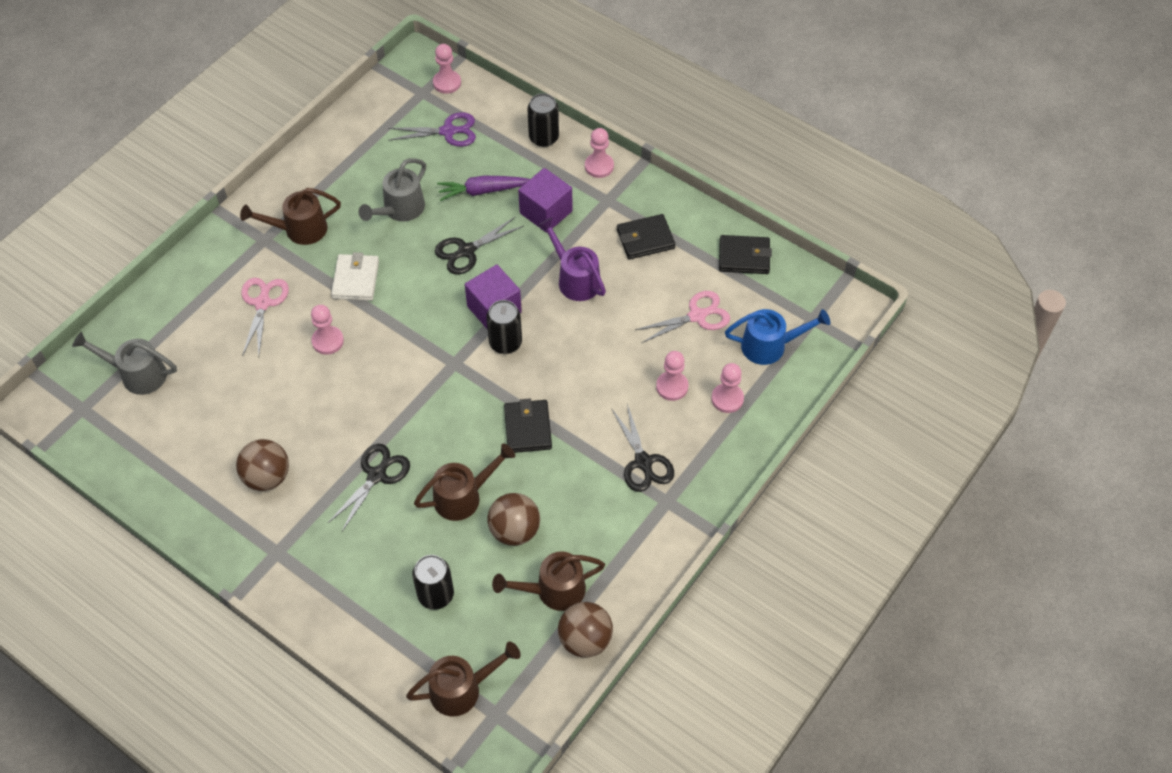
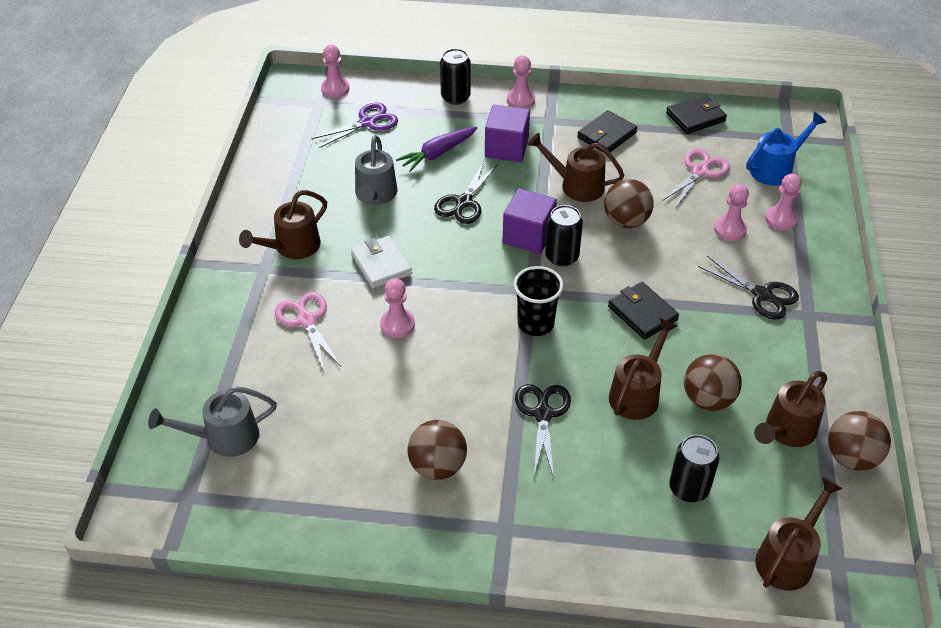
camera: 30 degrees left, 10 degrees down
purple watering can [538,217,606,301] -> brown watering can [527,133,625,202]
none -> black cup [514,266,563,336]
none -> brown ball [604,179,654,228]

